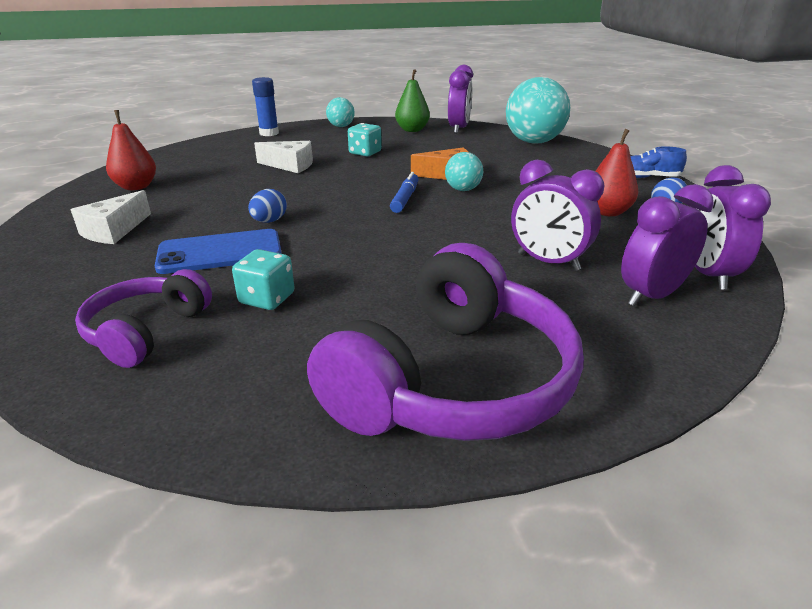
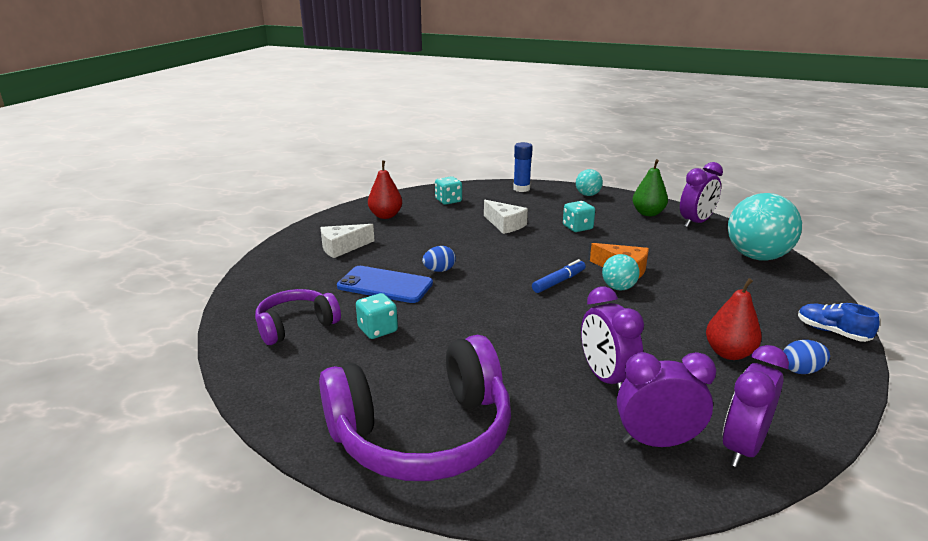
camera: 35 degrees right, 5 degrees down
none -> turquoise dice [435,176,462,205]

